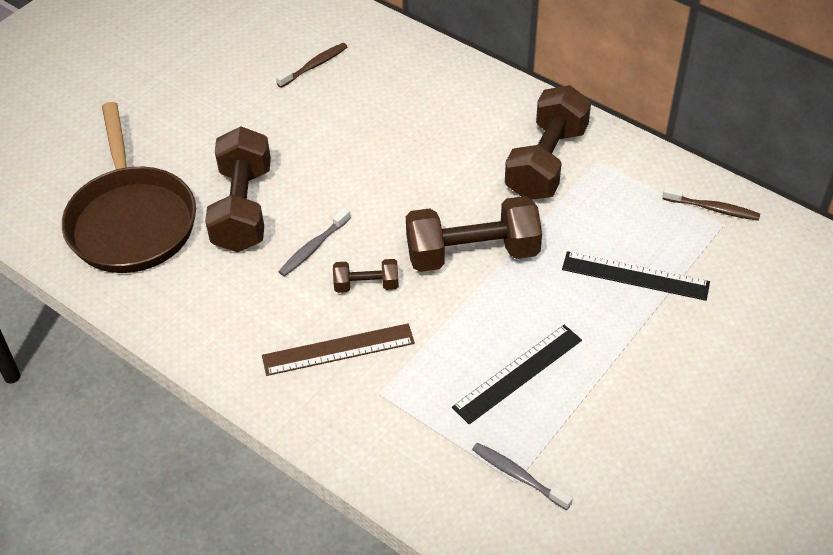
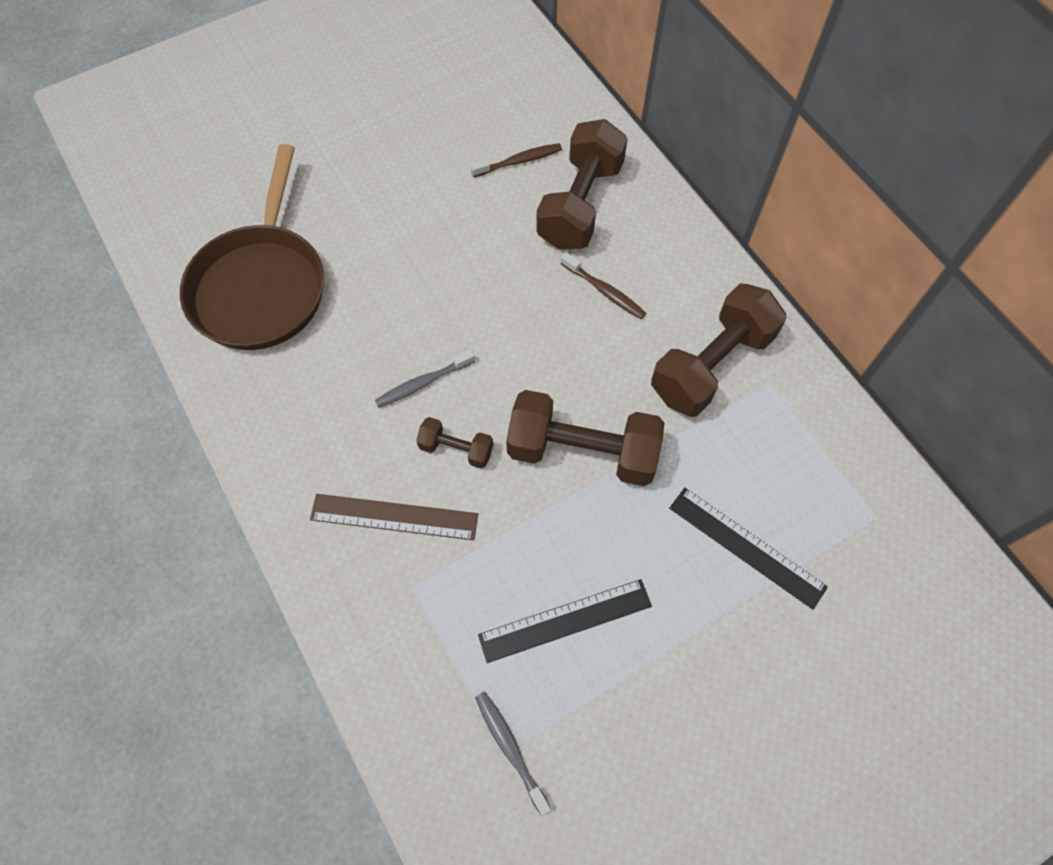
camera: 20 degrees right, 15 degrees up
brown dumbbell [205,127,271,252] -> brown dumbbell moved to [536,119,628,250]
brown toothbrush [663,186,760,221] -> brown toothbrush moved to [561,252,646,319]

